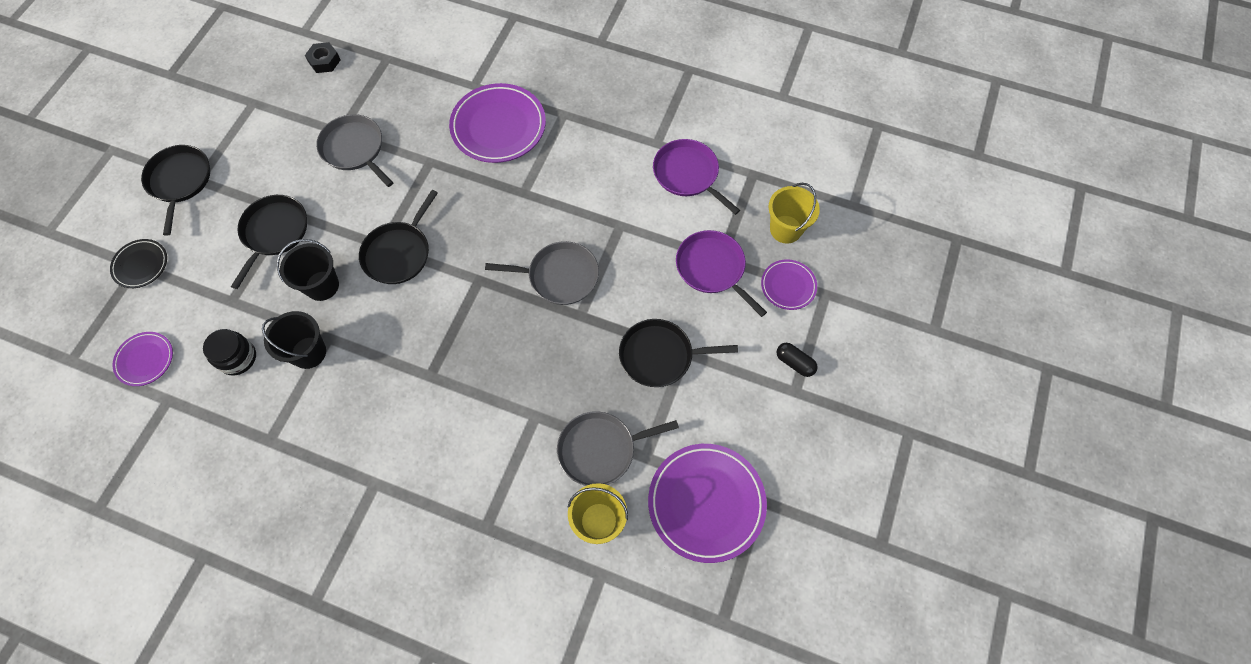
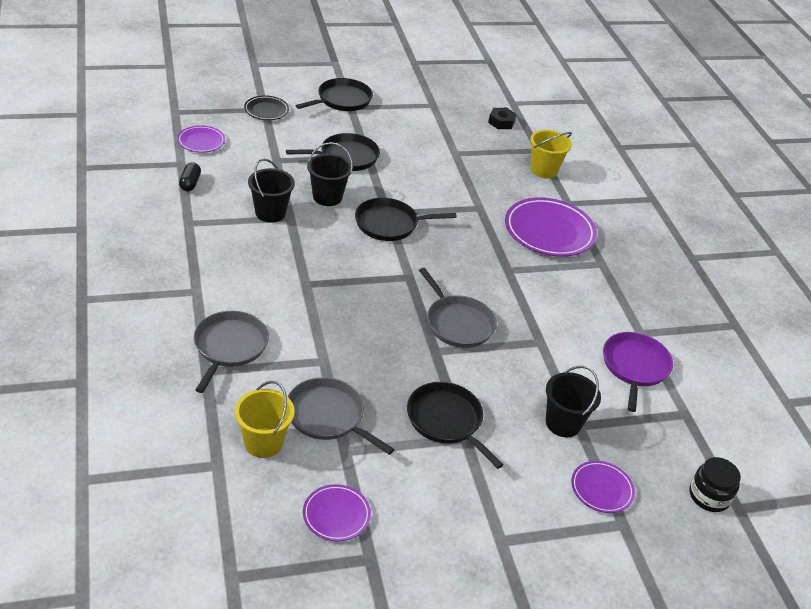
camera: 50 degrees right, 25 degrees down
black jar [203,329,256,375] -> black jar moved to [689,457,741,512]
grey pan [316,114,394,187] -> grey pan moved to [194,311,269,393]
purple plate [648,444,767,563] -> purple plate [303,484,371,541], size x0.53
purple pan [676,230,767,317] -> black bucket [546,366,601,437]
yellow bucket [769,183,820,244] -> yellow bucket moved to [530,130,572,179]
black capsule [776,343,817,377] -> black capsule moved to [179,162,201,191]

